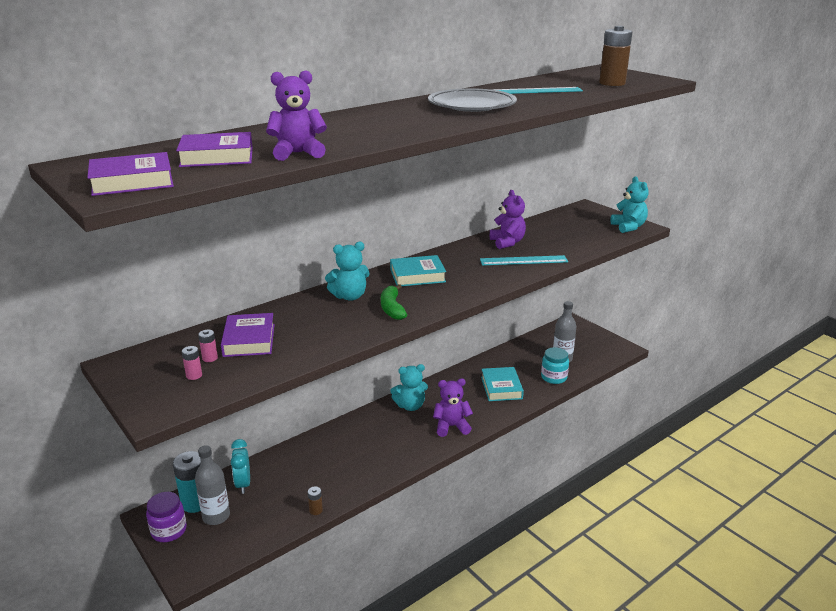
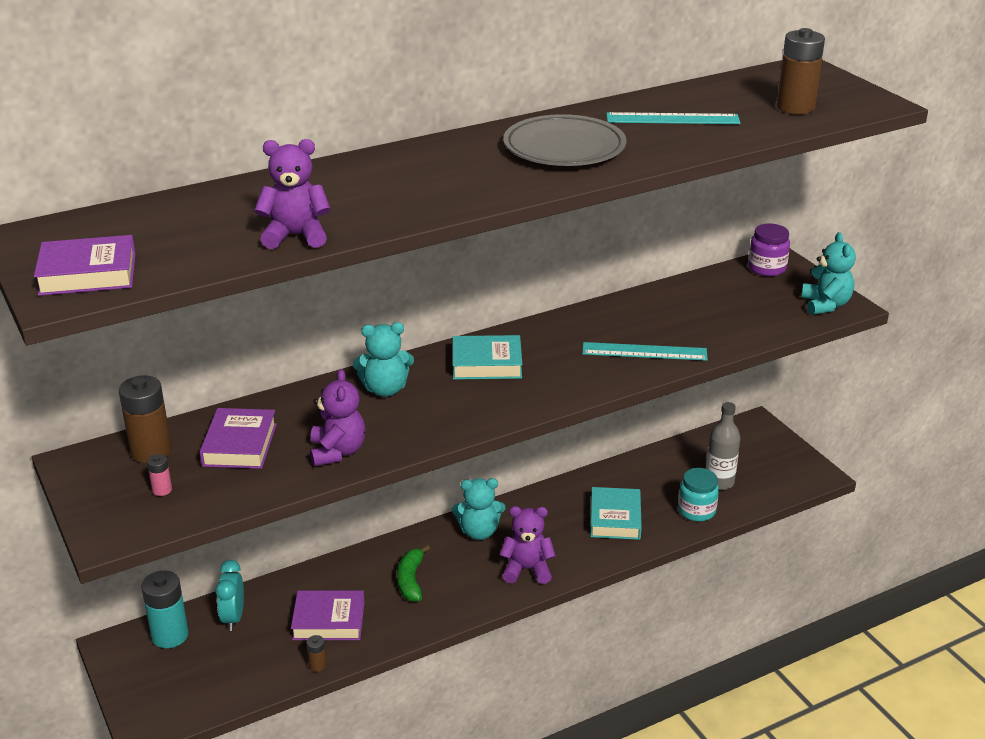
camera: 10 degrees right, 5 degrees up
purple jar [146,492,187,542] -> purple jar moved to [748,224,790,276]
purple book [176,132,253,167] -> purple book moved to [291,590,365,640]
grey bottle [195,445,230,525] -> none
pink battery [198,330,218,362] -> none
green banana [381,284,407,320] -> green banana moved to [397,545,430,602]
purple teddy bear [490,190,526,249] -> purple teddy bear moved to [310,369,366,467]
none -> brown battery [119,376,172,463]

